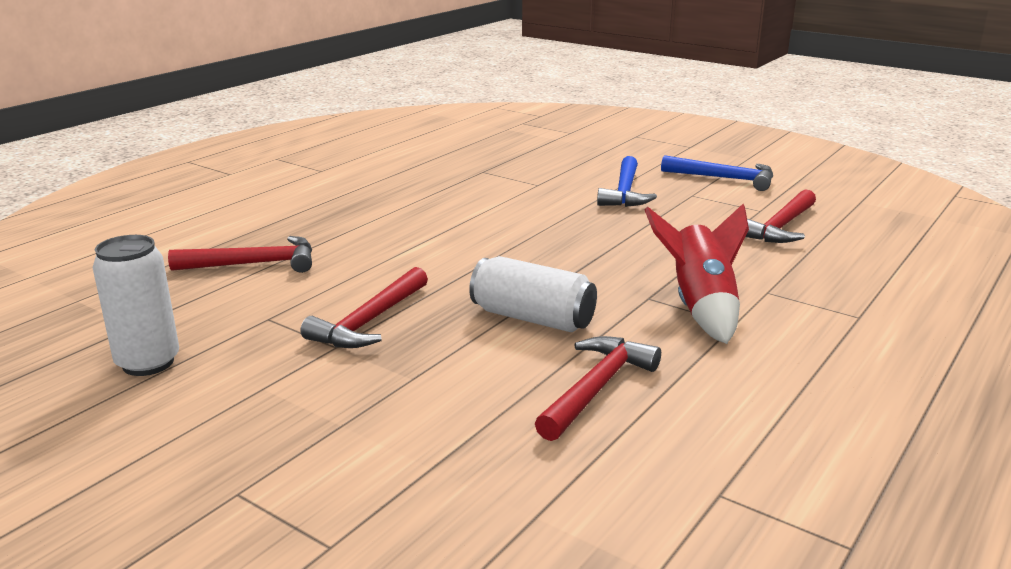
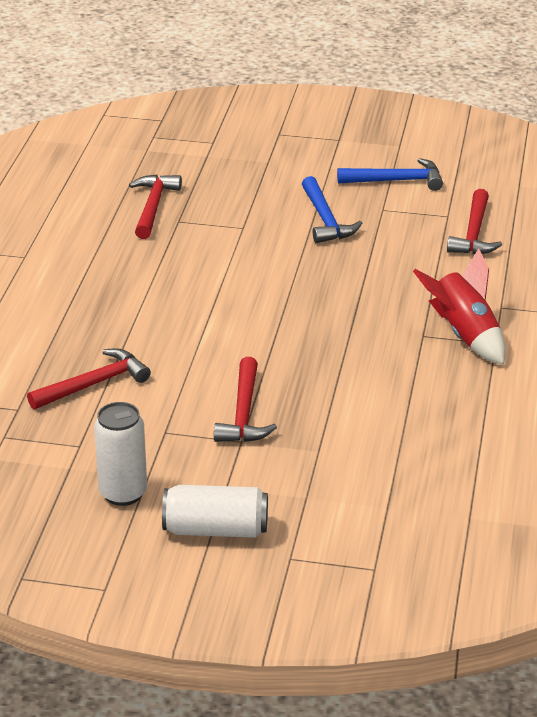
camera: 25 degrees left, 10 degrees up
white can [469,256,597,332] -> white can moved to [162,485,268,538]
red hammer [535,336,661,441] -> red hammer moved to [129,174,182,239]

